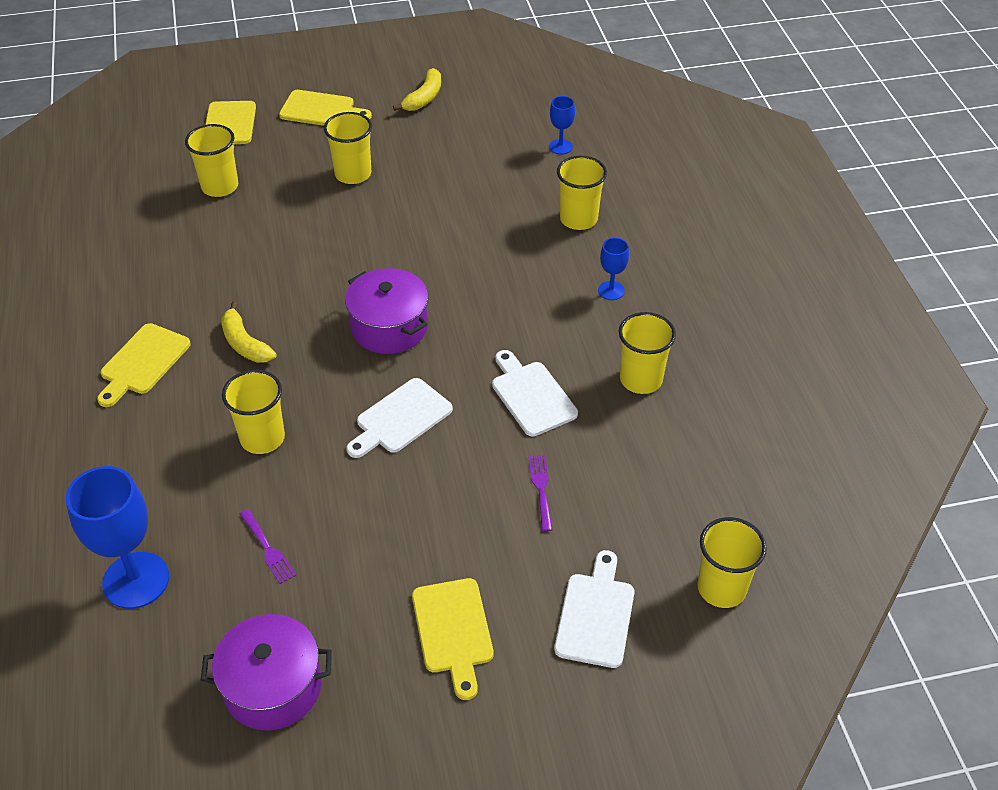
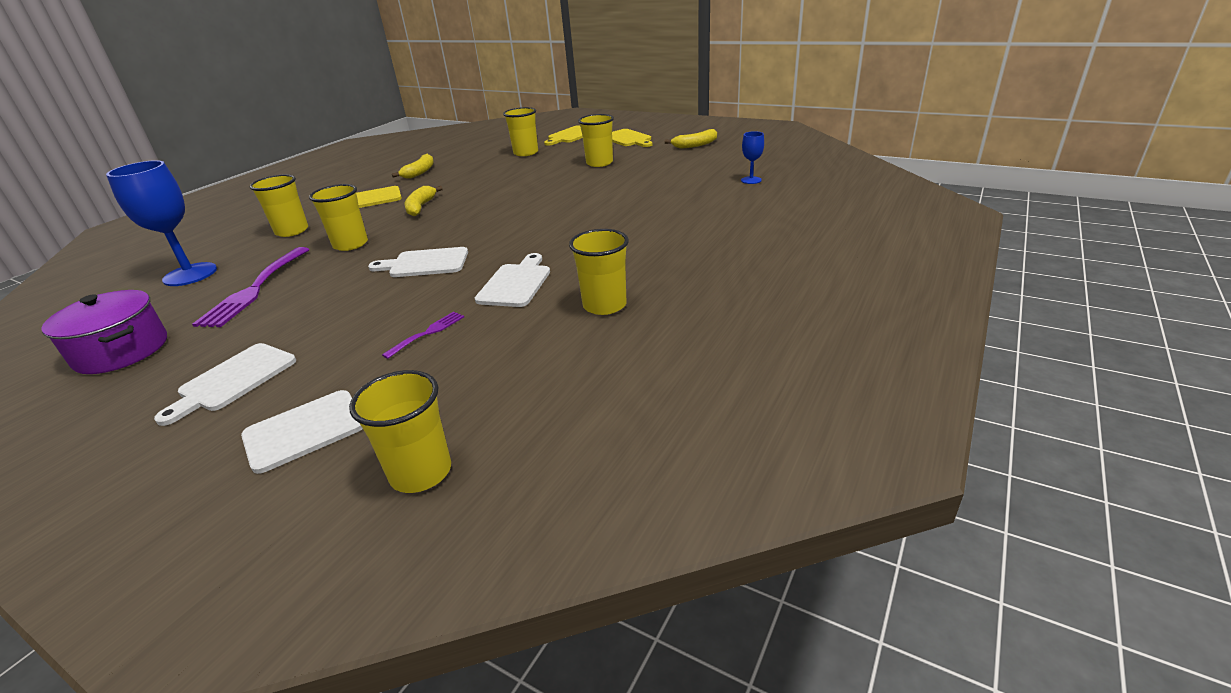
camera: 45 degrees right, 15 degrees down
purple fork [240,509,296,584] -> purple fork [192,247,309,327], size x2.01
purple pot [345,268,428,354] -> none
yellow cutting board [412,578,494,700] -> white cutting board [154,343,296,426]
yellow cup [557,156,607,230] -> yellow cup moved to [250,174,308,237]
blue goblet [598,238,629,300] -> none
none -> yellow banana [392,154,434,179]

